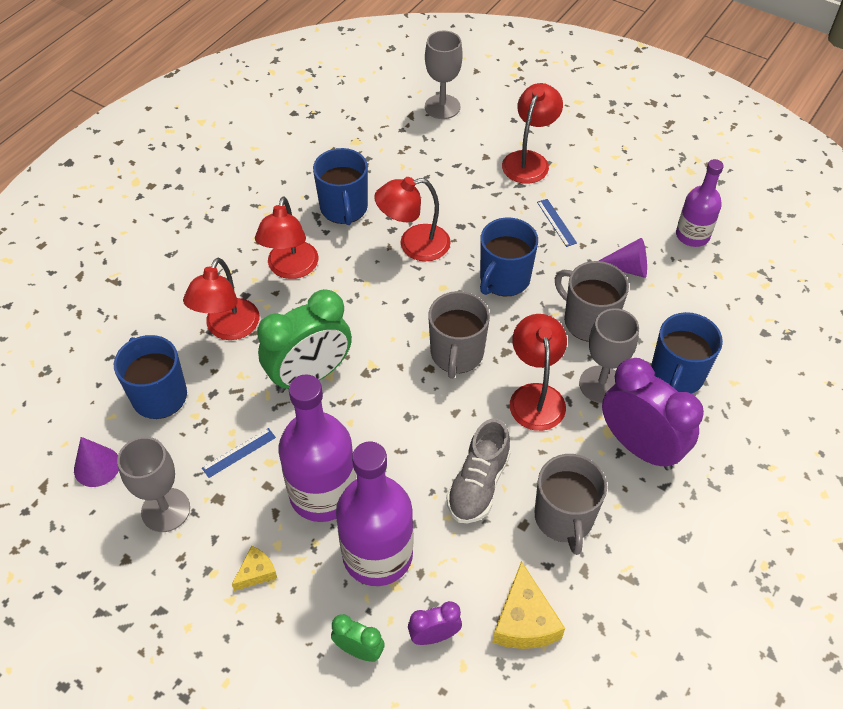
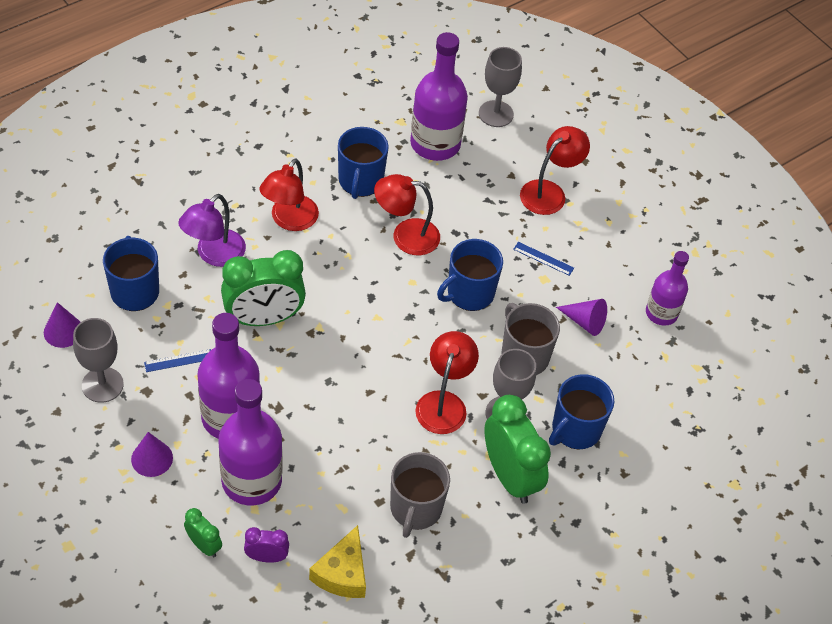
camera: 15 degrees right, 0 degrees up
red lamp [183,258,260,340] -> purple lamp [178,194,246,267]
yellow cheese [232,546,277,591] -> purple cone [131,432,173,477]
grey mug [428,291,490,379] -> none
grey shoe [446,418,511,523] -> none
blue ruler [537,199,577,247] -> blue ruler turned 60 degrees counterclockwise [513,242,574,276]
purple clock [602,358,704,470] -> green clock [484,395,551,504]
none -> purple bottle [410,32,468,161]

